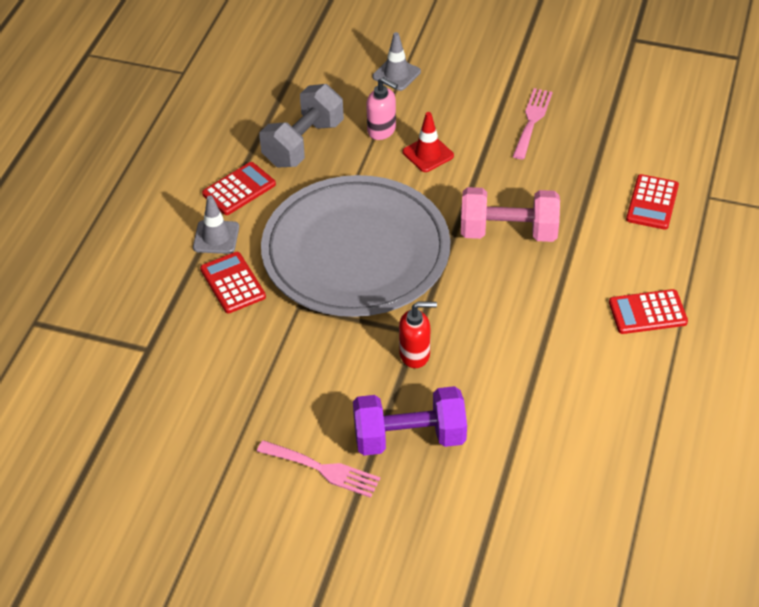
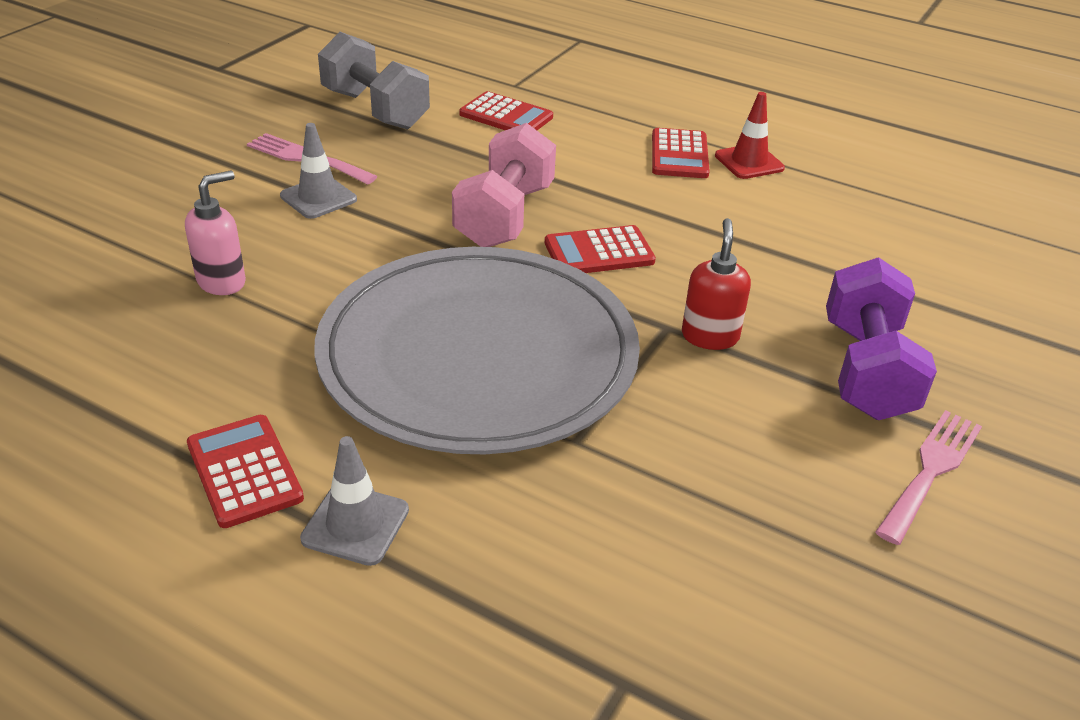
camera: 80 degrees left, 10 degrees down
red calculator [200,252,266,313] -> red calculator moved to [545,225,656,273]
grey dumbbell [259,84,344,167] -> grey dumbbell moved to [318,32,430,130]
grey traffic cone [373,32,421,91] -> grey traffic cone moved to [280,123,357,219]
red traffic cone [403,112,454,172] -> red traffic cone moved to [715,92,785,179]

